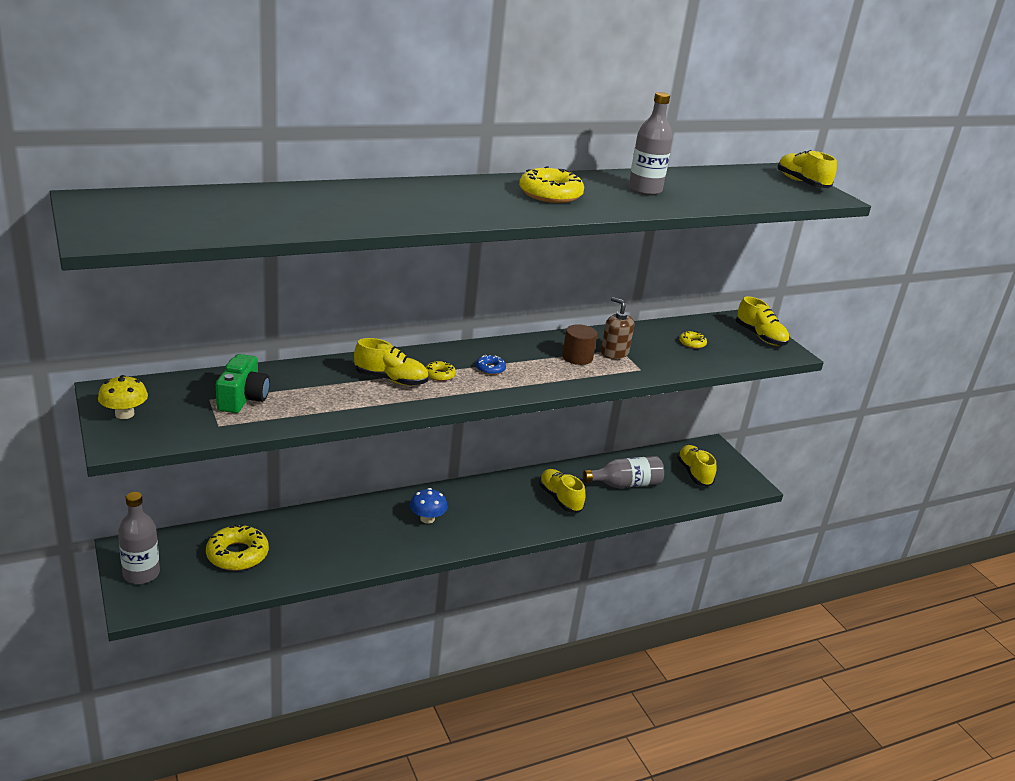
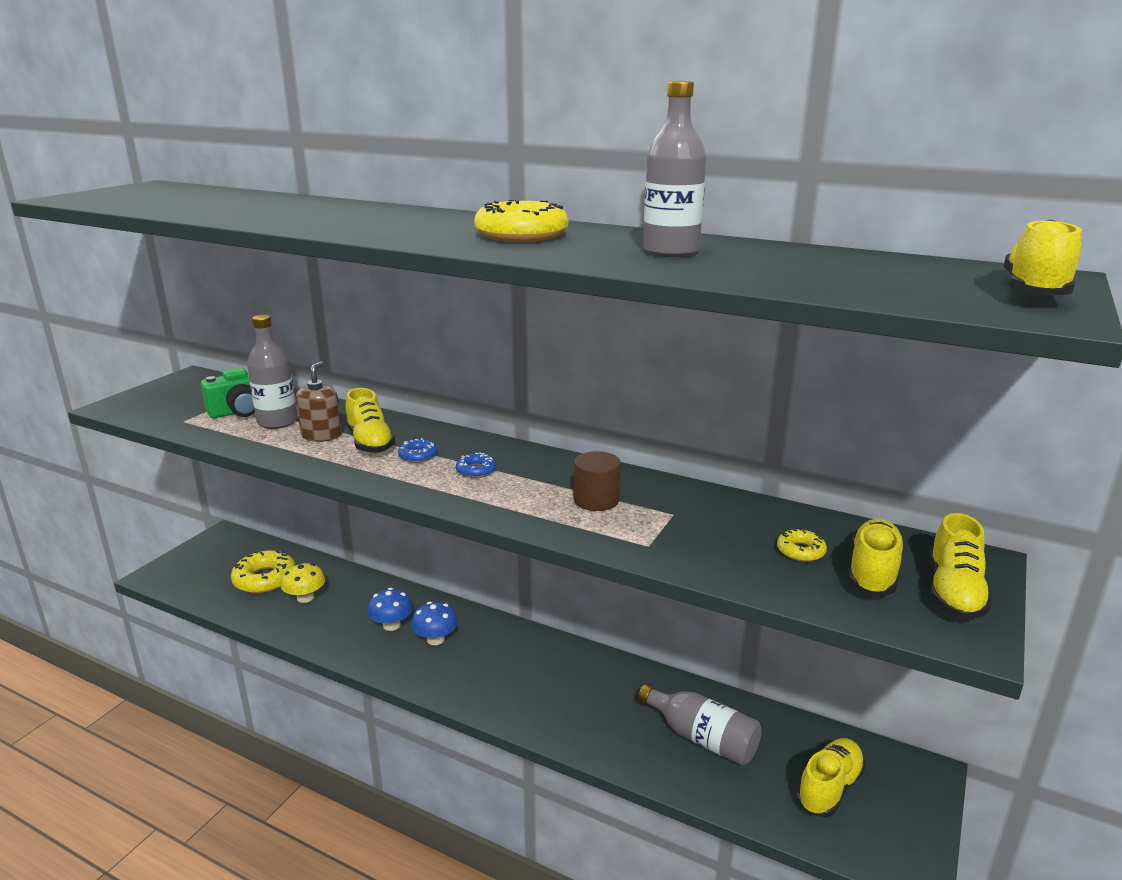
camera: 55 degrees right, 5 degrees down
yellow mushroom [98,375,148,419] -> yellow mushroom moved to [281,563,325,603]
grey bottle [118,492,160,584] -> grey bottle moved to [247,315,297,429]
yellow donut [425,361,456,381] -> blue donut [398,438,438,463]
yellow shoe [539,469,585,513] -> yellow shoe moved to [848,519,905,596]
brown soap dispenser [601,297,634,359] -> brown soap dispenser moved to [296,361,342,442]
none -> blue mushroom [367,588,413,631]

